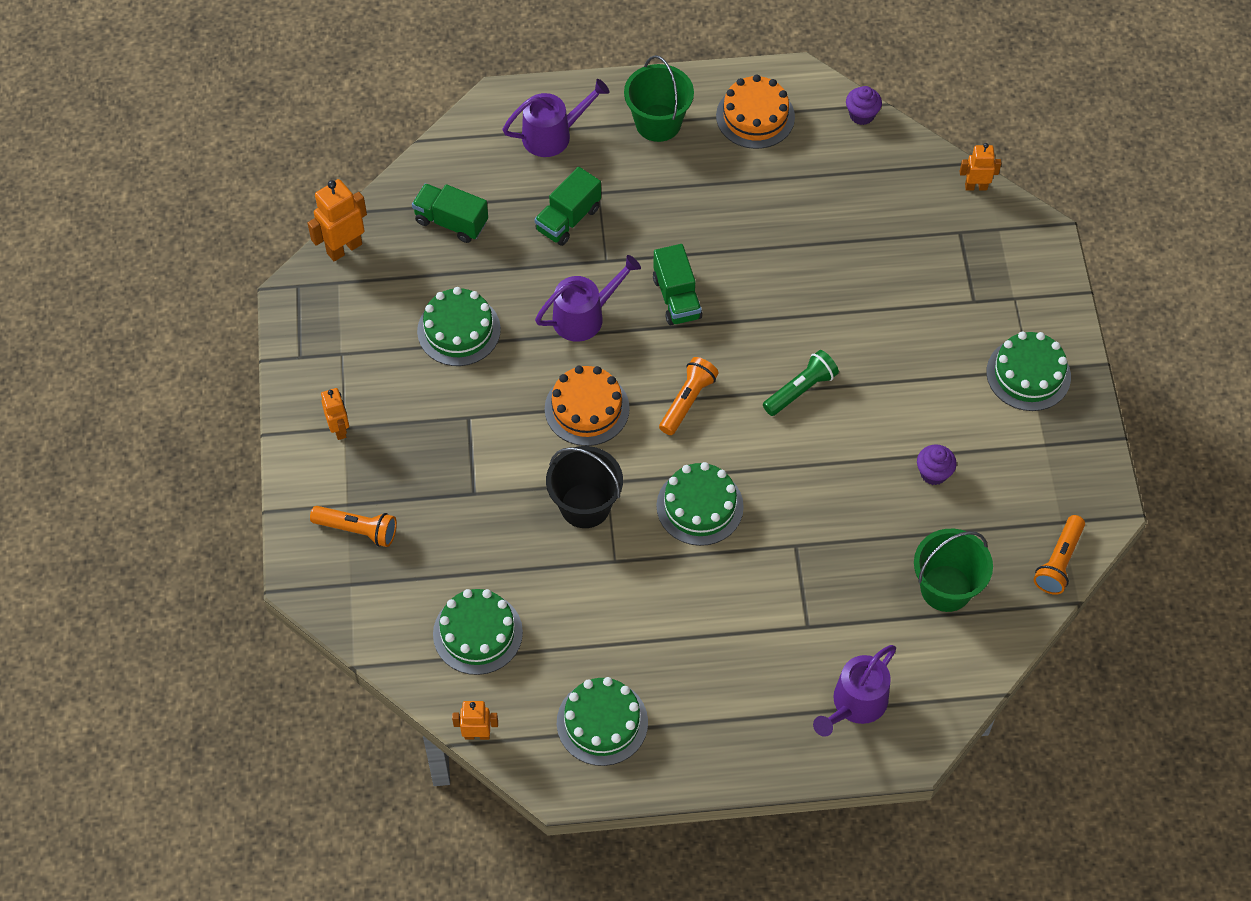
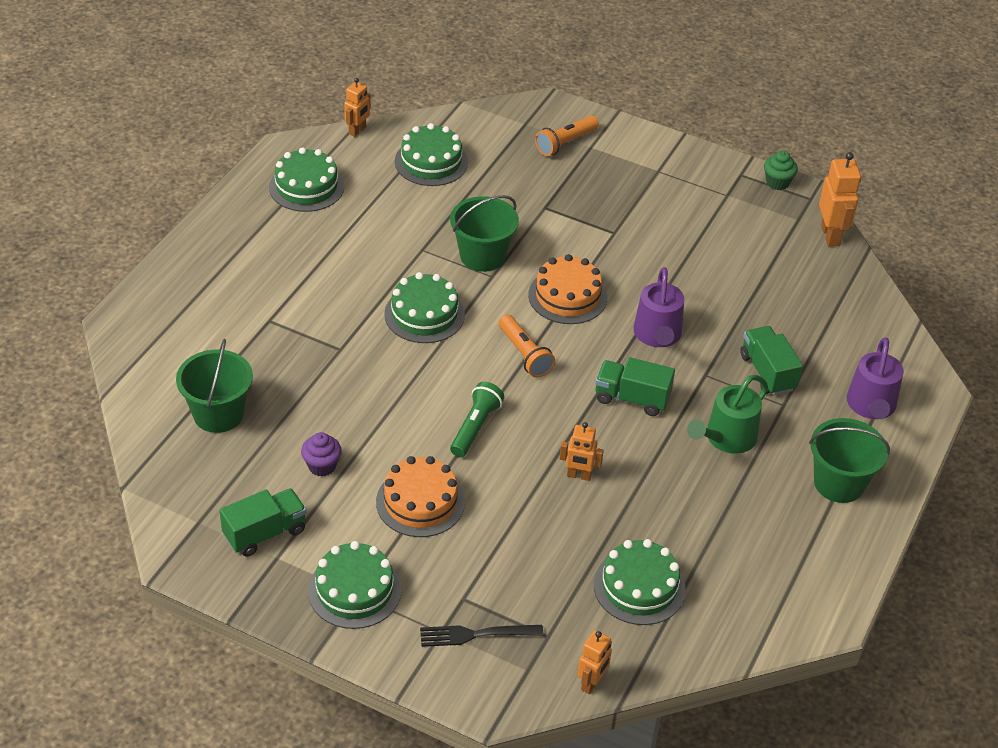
camera: 120 degrees right, 15 degrees down
orange robot [321,388,349,440] -> orange robot moved to [560,422,604,481]
green truck [412,184,488,243] -> green truck moved to [220,488,306,557]
green cake [417,287,501,366] -> green cake moved to [594,539,686,625]
black bucket [546,446,623,528] -> green bucket [450,195,519,272]
orange cake [716,75,795,149] -> orange cake moved to [376,456,465,537]
green flashlight [763,350,839,416] -> green flashlight turned 150 degrees counterclockwise [450,382,504,457]
purple watering can [813,645,896,737] -> none
purple cupcake [846,86,882,125] -> none
orange flashlight [1034,515,1085,595] -> none
none -> black fork [420,625,543,647]
none -> green watering can [687,375,768,454]
none -> green cupcake [764,151,798,190]

